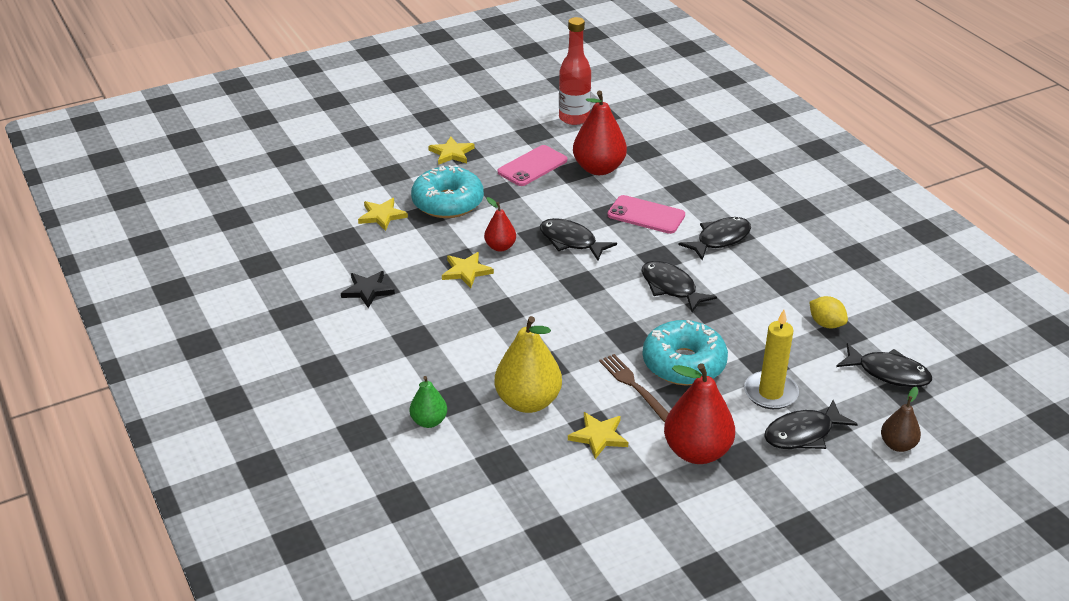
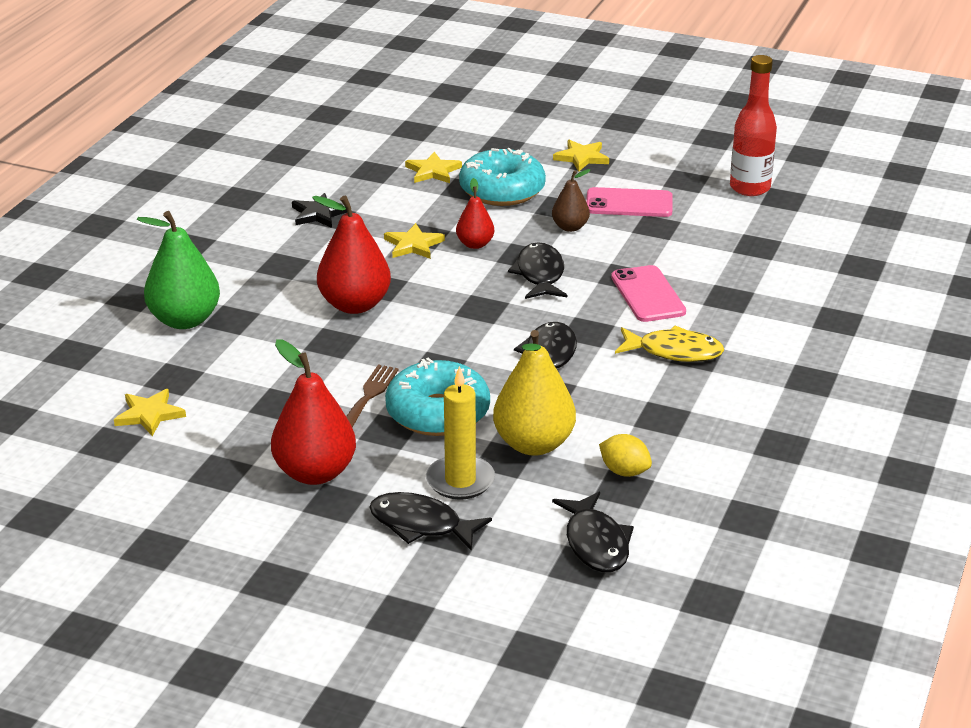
camera: 50 degrees right, 5 degrees down
green pear [410,376,447,428] -> green pear [137,211,220,329], size x1.82
yellow pear [495,316,562,413] -> yellow pear moved to [493,330,576,456]
yellow star [568,412,628,459] -> yellow star moved to [114,389,186,436]
red pear [573,91,627,175] -> red pear moved to [312,196,391,314]
black fish [679,217,751,260] -> yellow fish [615,326,724,362]
yellow lemon [809,296,848,328] -> yellow lemon turned 60 degrees counterclockwise [599,434,652,477]
brown pear [881,387,921,452] -> brown pear moved to [552,169,591,232]

